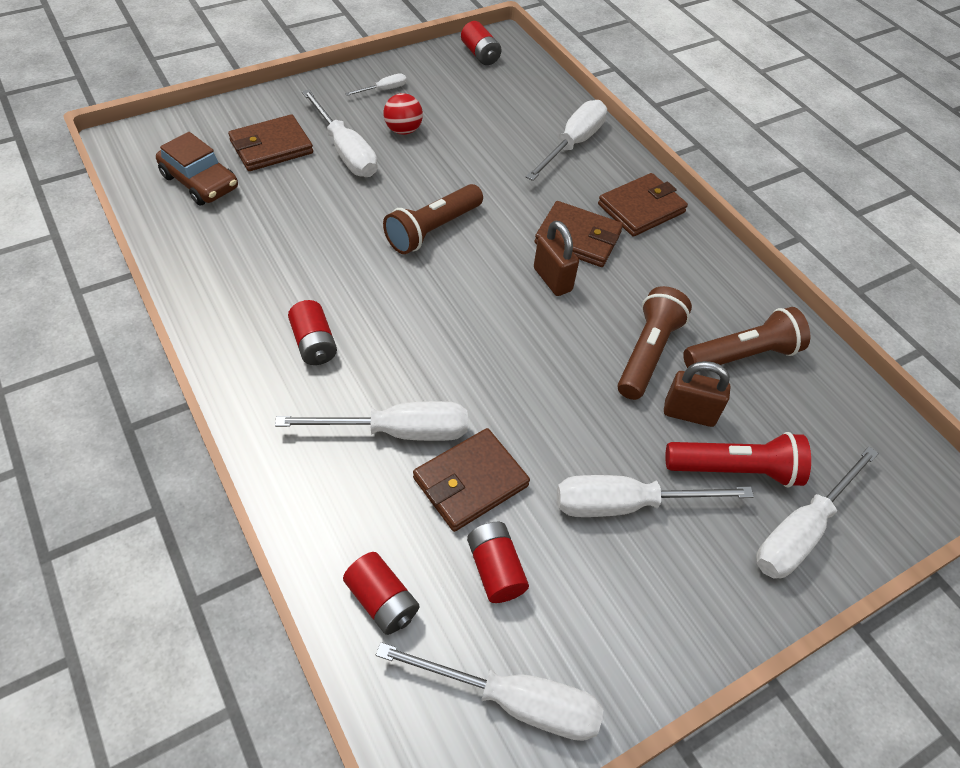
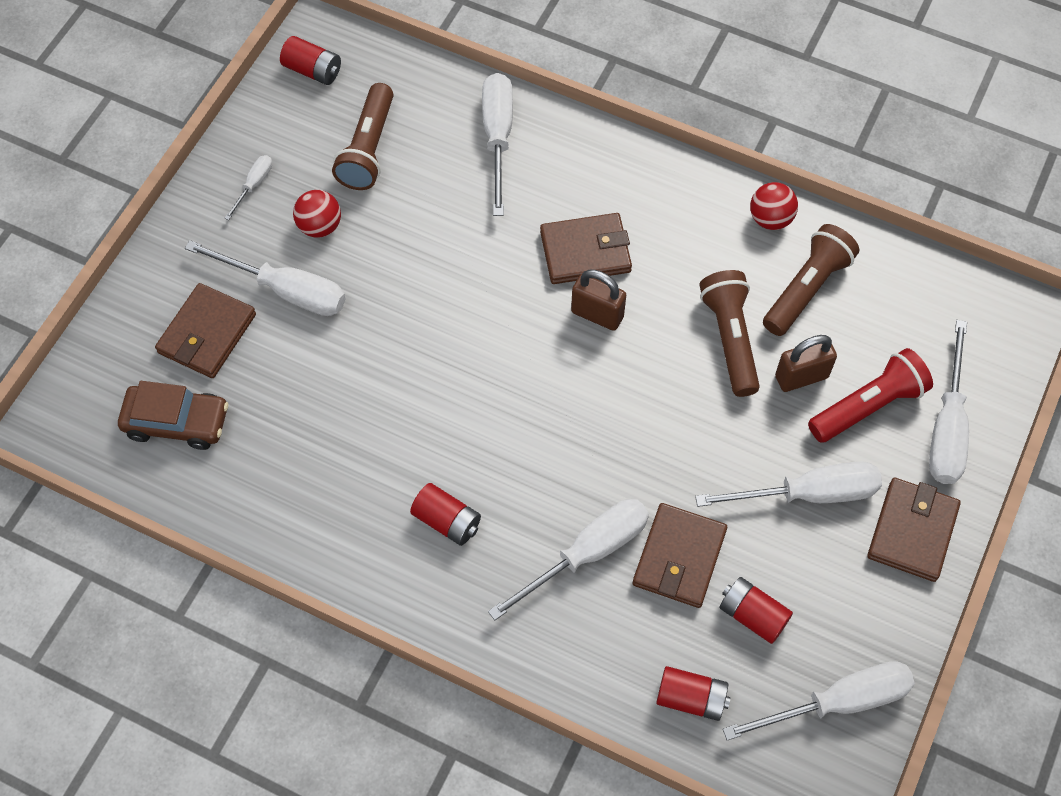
camera: 30 degrees left, 10 degrees up
brown flashlight [383,184,483,254] -> brown flashlight moved to [332,83,393,190]
white screwdriver [557,475,754,517] -> white screwdriver turned 150 degrees counterclockwise [695,461,882,507]
brown wallet [598,173,688,237] -> brown wallet moved to [867,478,961,582]
none -> red ball [750,182,798,230]

